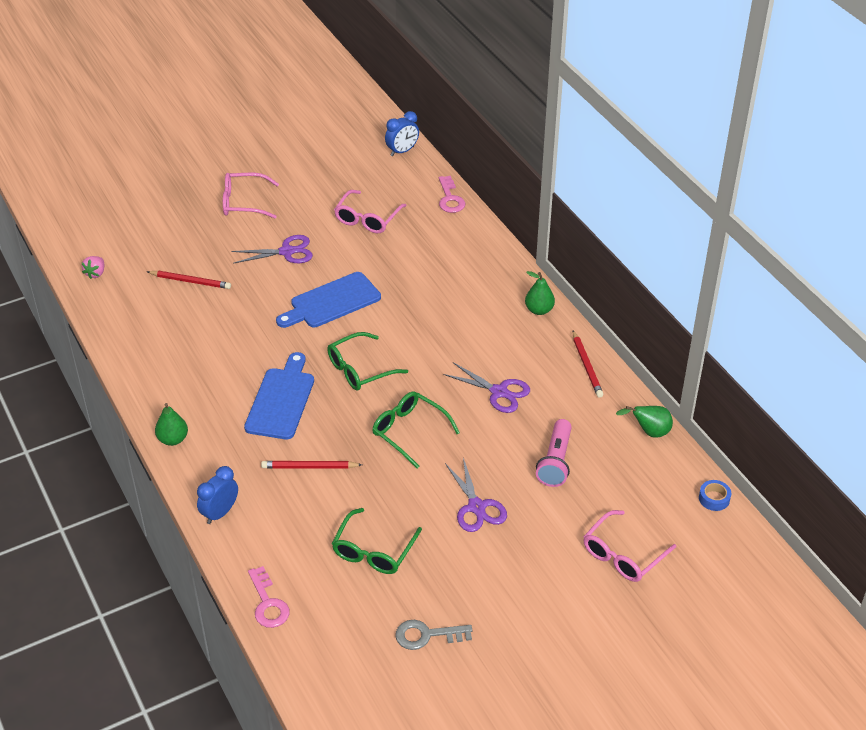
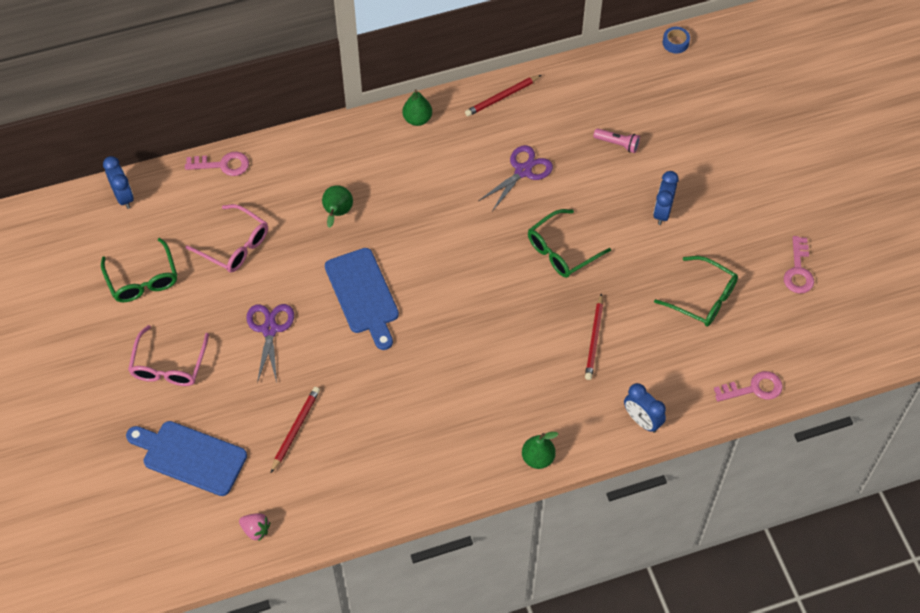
camera: 80 degrees left, 15 degrees up
blue cutting board [244,352,314,439] -> blue cutting board moved to [126,421,247,496]
green glasses [327,332,408,391] -> green glasses moved to [101,238,177,302]
grey key [395,620,472,650] -> pink key [784,236,814,294]
purple scissors [445,458,507,532] -> blue clock [653,171,679,225]
pink flashlight [536,419,572,487] -> pink flashlight [593,128,640,153], size x0.64
red pencil [573,331,603,398] -> red pencil turned 150 degrees clockwise [465,75,541,116]
pink glasses [583,510,676,582] -> none
green pear [616,406,673,438] -> green pear moved to [322,185,353,228]

